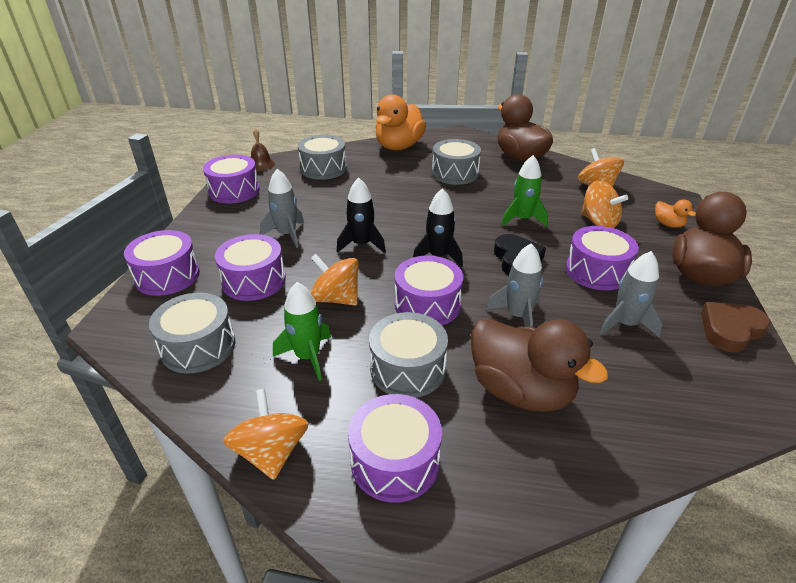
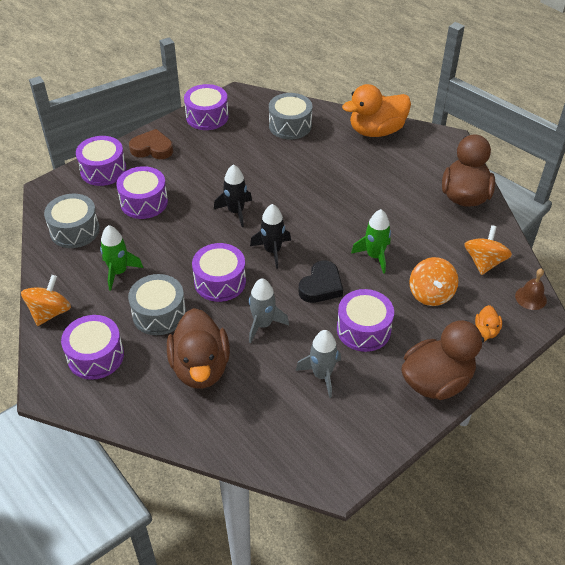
camera: 40 degrees right, 10 degrees up
brown bell [251,128,275,171] -> brown bell moved to [515,268,547,310]
grey rocket [260,169,304,248] -> none
orange spinning top [311,254,359,306] -> none
grey drum [432,139,481,185] -> none
brown heart [701,302,771,353] -> brown heart moved to [129,129,173,159]

